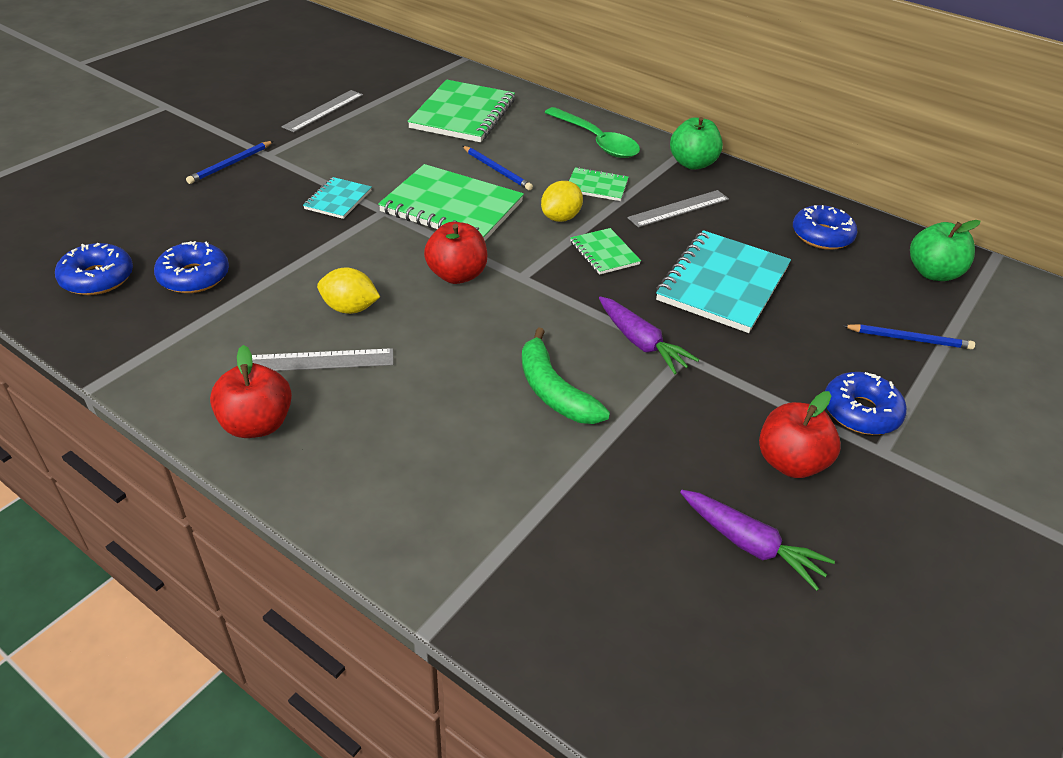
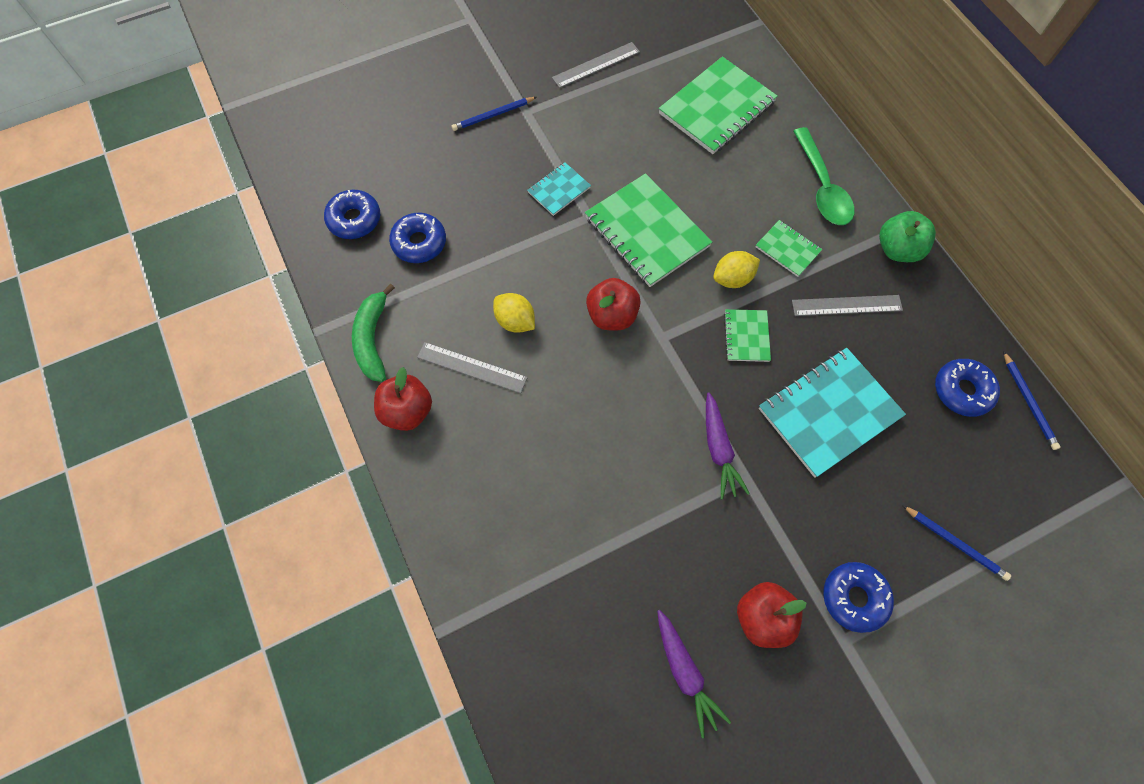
camera: 30 degrees right, 25 degrees up
blue pencil [462,146,533,190] -> blue pencil moved to [1003,351,1061,450]
green banana [522,327,610,424] -> green banana moved to [352,283,395,382]
green apple [910,220,980,281] -> none

